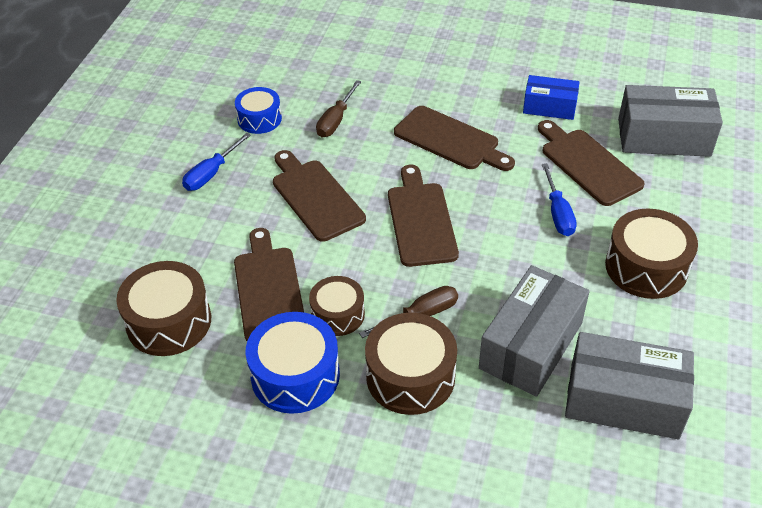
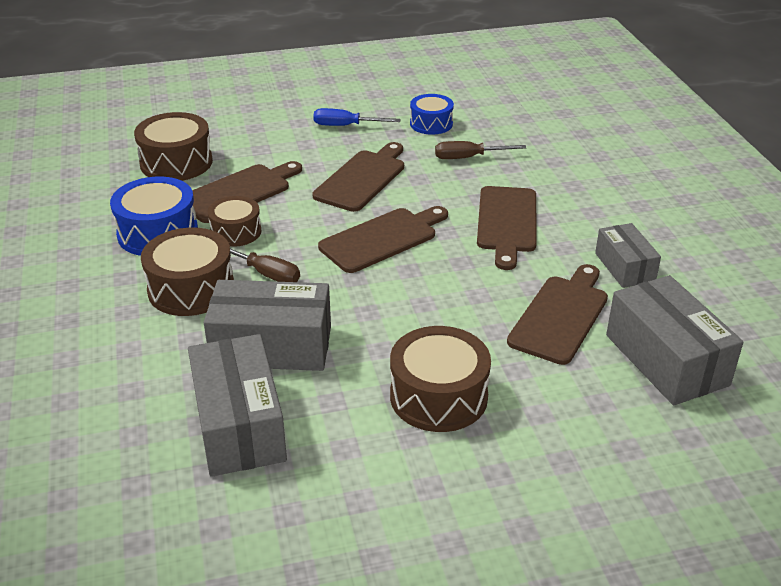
camera: 60 degrees right, 10 degrees down
blue box [523,75,579,120] -> grey box [595,223,661,288]
blue screwdriver [542,163,577,236] -> none

